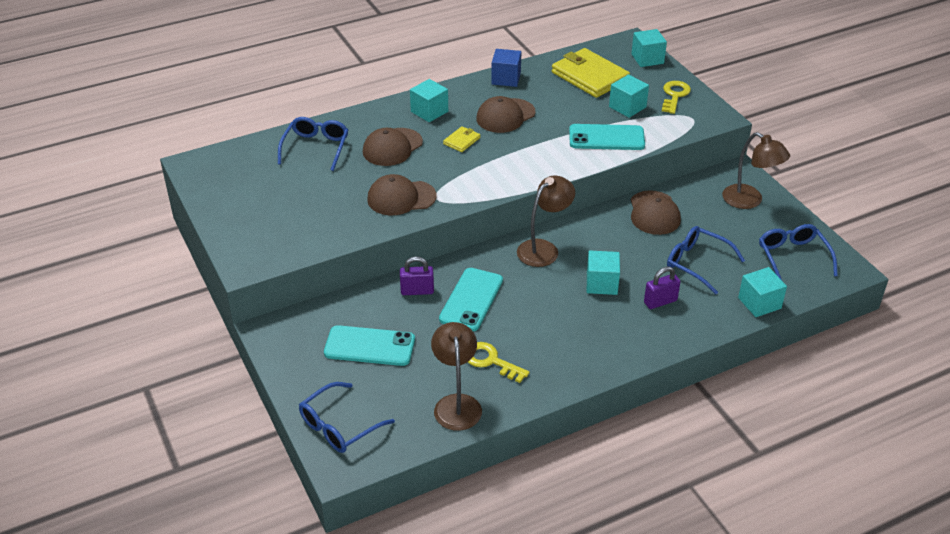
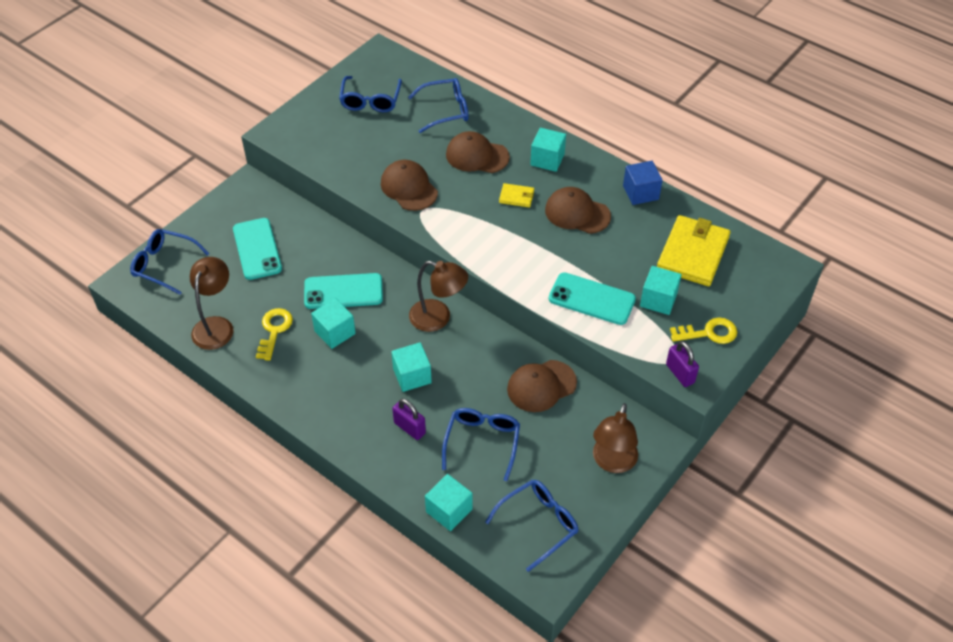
camera: 65 degrees right, 10 degrees up
purple padlock [400,256,434,295] -> purple padlock moved to [666,341,699,387]
brown lamp [431,322,482,431] -> brown lamp turned 45 degrees counterclockwise [190,257,233,350]
turquoise phone [569,124,645,150] -> turquoise phone turned 45 degrees counterclockwise [549,272,636,325]
turquoise cube [631,29,667,67] -> turquoise cube moved to [311,298,356,349]
none -> blue glasses [339,76,402,112]

